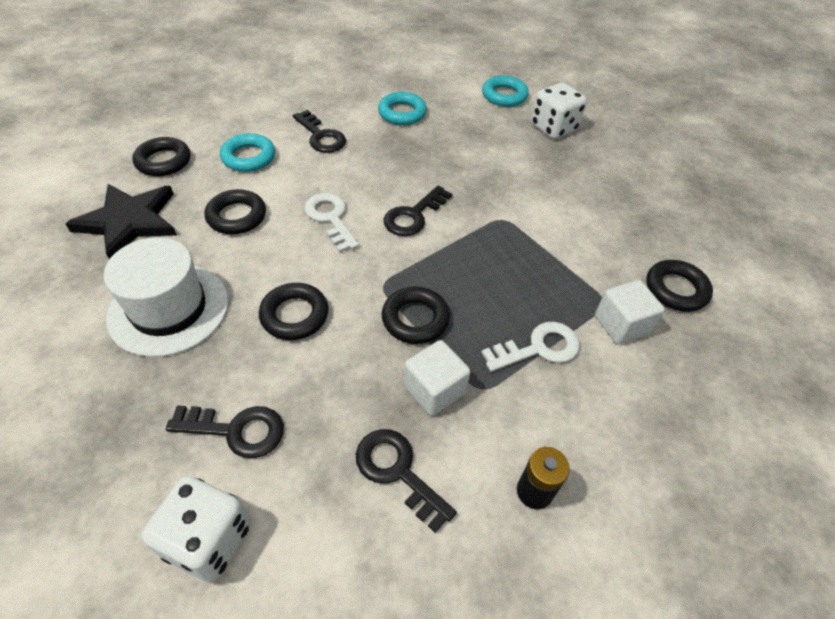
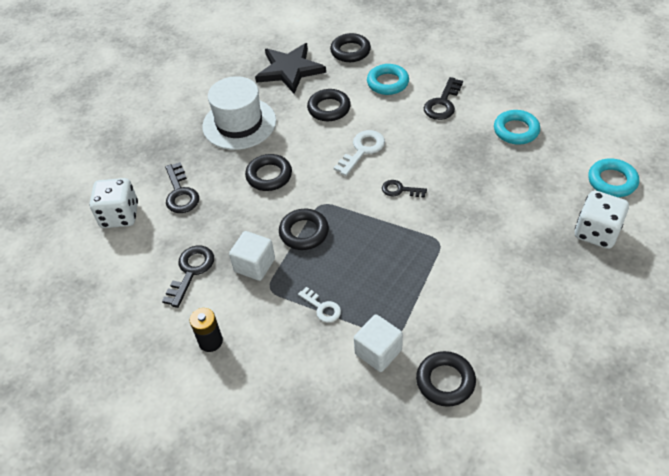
camera: 70 degrees right, 0 degrees up
black key [384,185,452,236] -> black key [382,180,427,198], size x0.64
white key [481,322,580,372] -> white key [298,287,341,323], size x0.64

